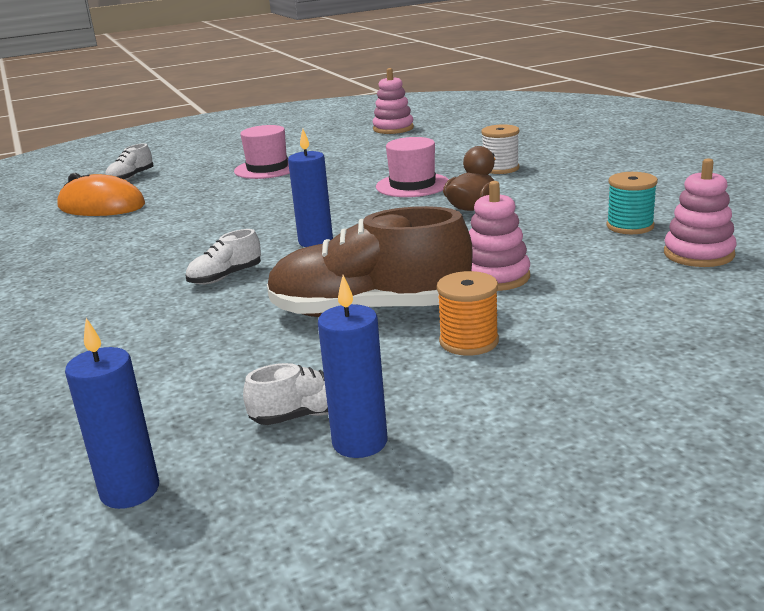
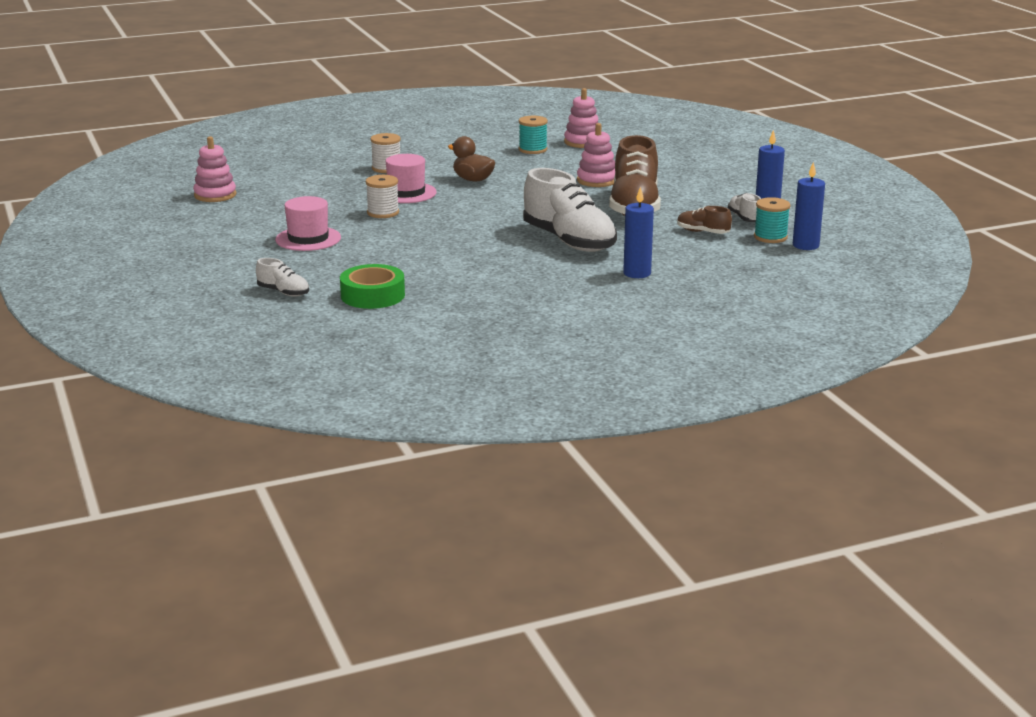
camera: 90 degrees left, 0 degrees up
orange mouse [57,173,145,216] -> green tape [340,264,405,309]
white shoe [185,229,261,285] -> white shoe [523,168,617,252], size x2.18
blue candle [288,129,333,247] -> blue candle moved to [623,186,654,278]
orange spool [437,271,499,356] -> none
none -> white spool [366,175,399,218]
none -> brown shoe [677,206,732,234]
none -> turquoise spool [754,197,790,243]

